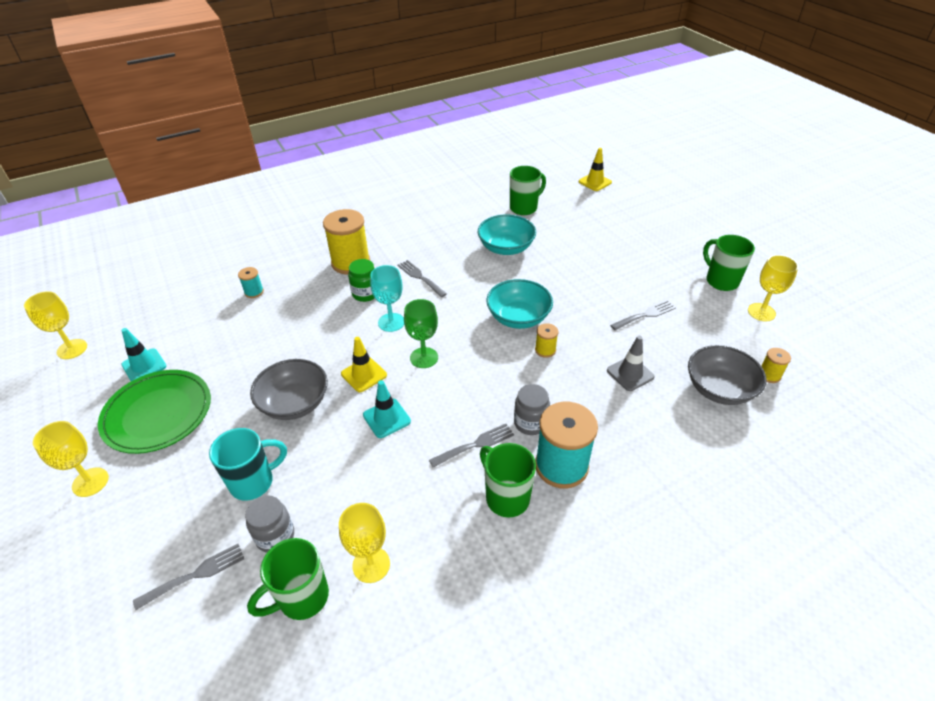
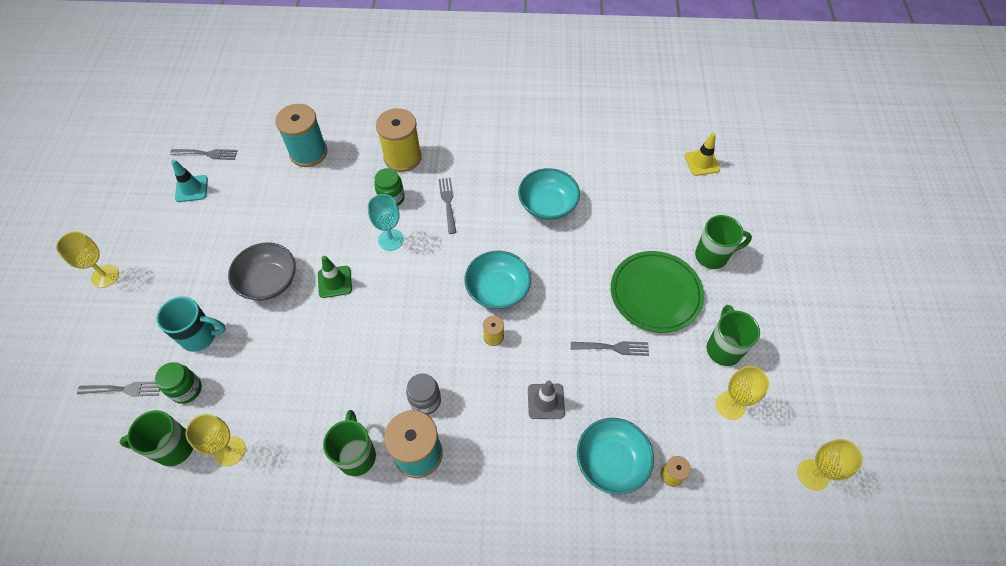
camera: 30 degrees right, 15 degrees up
yellow goblet [24,291,87,359] -> yellow goblet moved to [797,439,863,490]
green plate [98,370,211,454] -> green plate moved to [611,251,704,333]
turquoise spool [238,267,264,298] -> turquoise spool [275,104,327,167], size x2.15
grey jar [245,495,294,553] -> green jar [155,362,202,404]
yellow traffic cone [341,337,387,392] -> green traffic cone [318,256,352,298]
turquoise traffic cone [363,380,411,438] -> none
green goblet [404,299,438,368] -> none
grey fork [429,424,514,468] -> grey fork moved to [170,149,238,160]
green mug [510,166,546,215] -> green mug moved to [695,215,752,269]
grey bowl [688,345,766,405] -> turquoise bowl [577,418,654,495]

